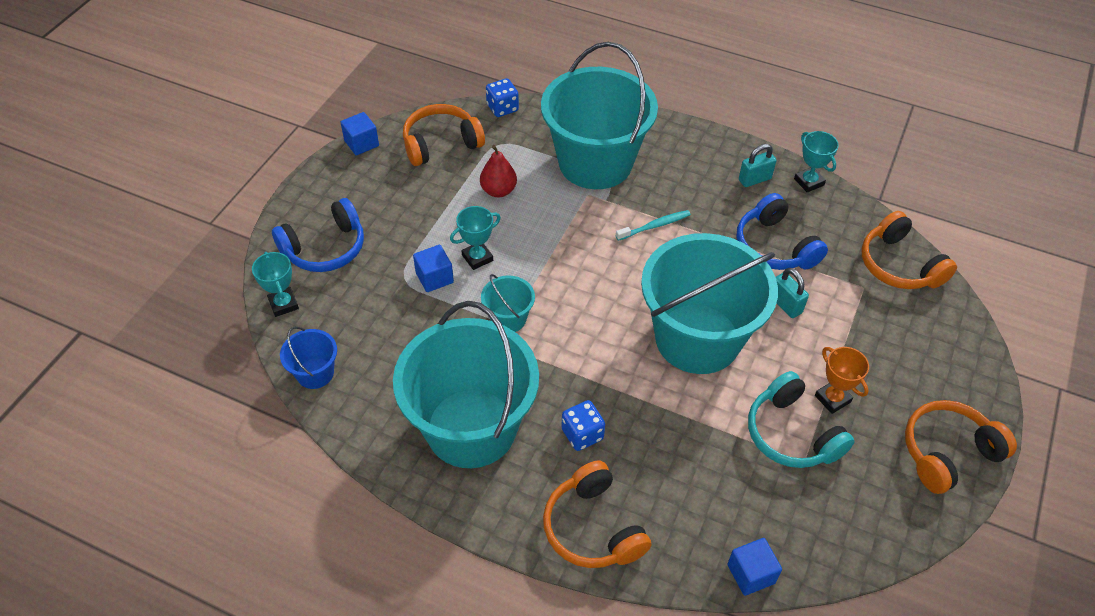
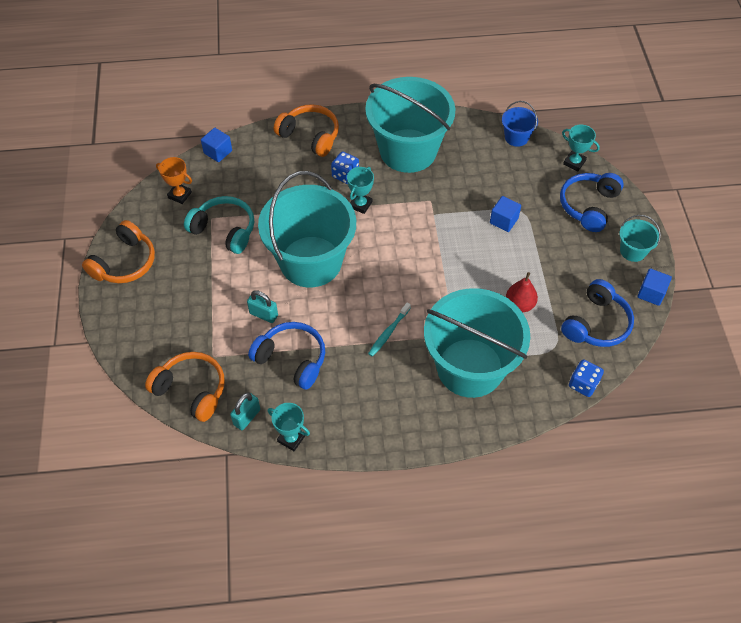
camera: 150 degrees right, 5 degrees up
orange headphones [403,104,485,166] -> blue headphones [561,279,634,347]
turquoise trophy [450,206,501,270] -> turquoise trophy moved to [347,167,374,214]
turquoise bucket [481,274,535,332] -> turquoise bucket moved to [619,215,661,262]
turquoise padlock [739,144,777,187] -> turquoise padlock moved to [230,393,260,430]
orange trophy [815,347,869,414] -> orange trophy moved to [156,157,192,204]

